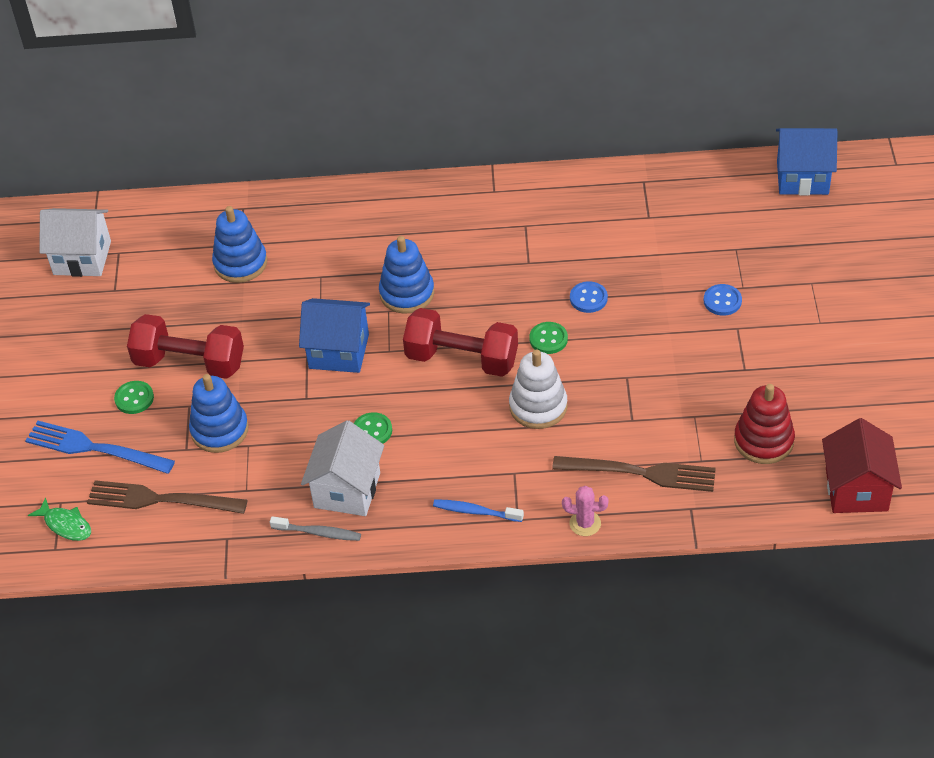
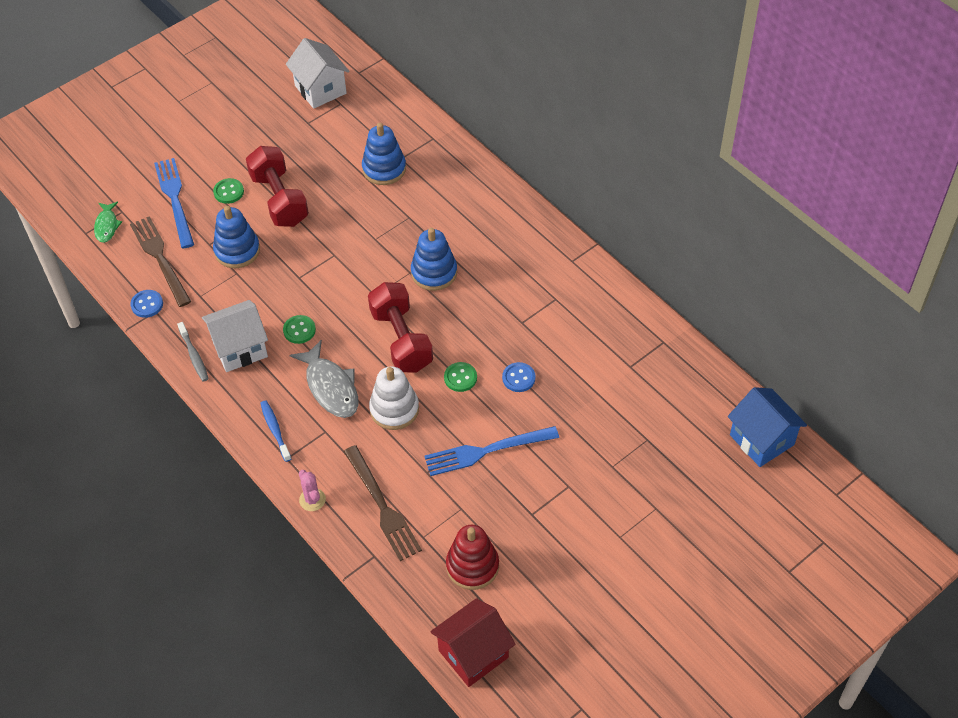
camera: 50 degrees right, 5 degrees up
blue house [299,298,370,373] -> none
blue button [704,284,742,316] -> blue button moved to [130,290,163,318]
none -> grey fish [290,340,358,418]
none -> blue fork [424,426,559,476]

